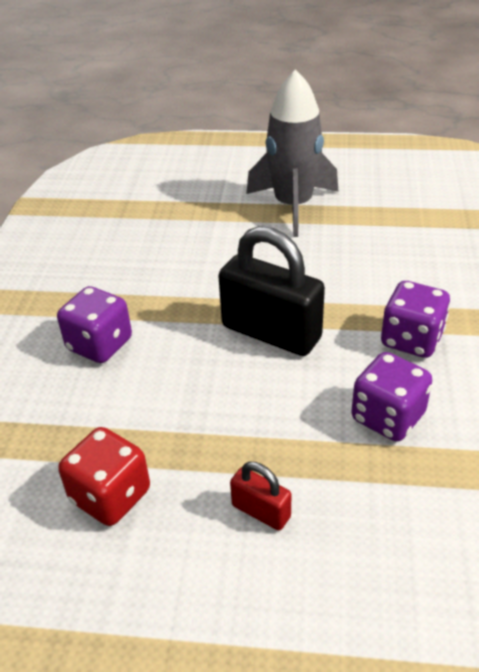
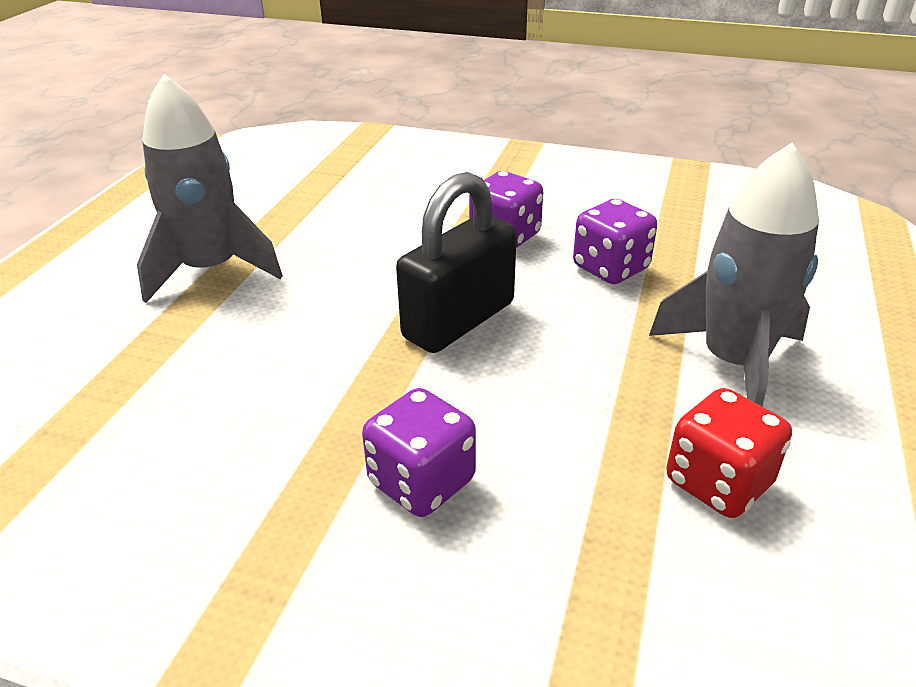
camera: 80 degrees left, 5 degrees down
red padlock [230,462,291,530] -> grey rocket [649,142,819,406]

